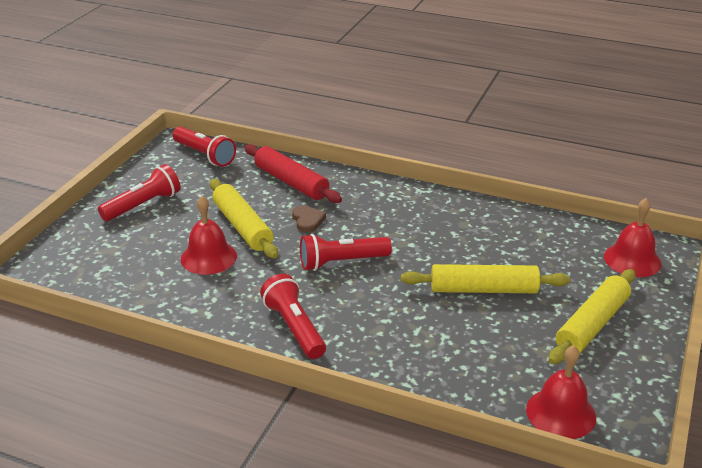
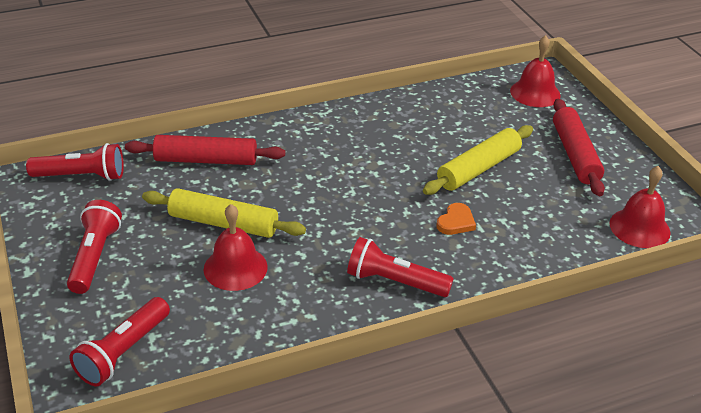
camera: 45 degrees left, 5 degrees up
brown heart [292,205,326,232] -> none
red flashlight [300,234,392,271] -> red flashlight moved to [70,297,170,386]
yellow rolling pin [549,269,635,365] -> red rolling pin [553,99,605,196]
none -> orange heart [436,203,476,235]

